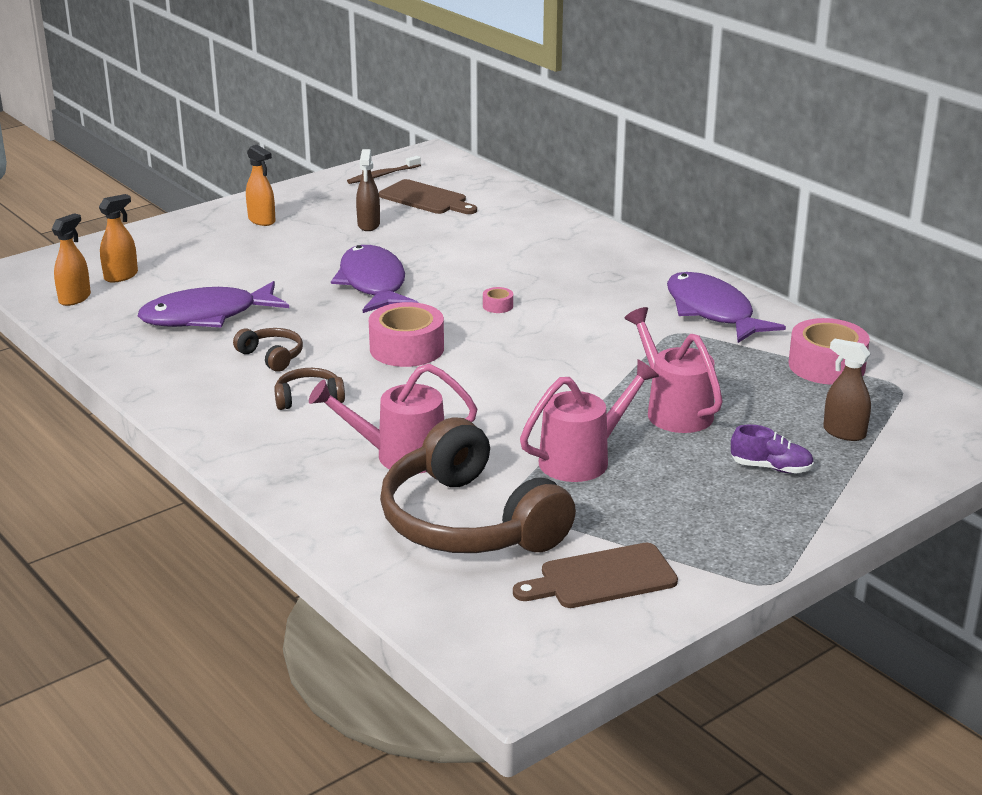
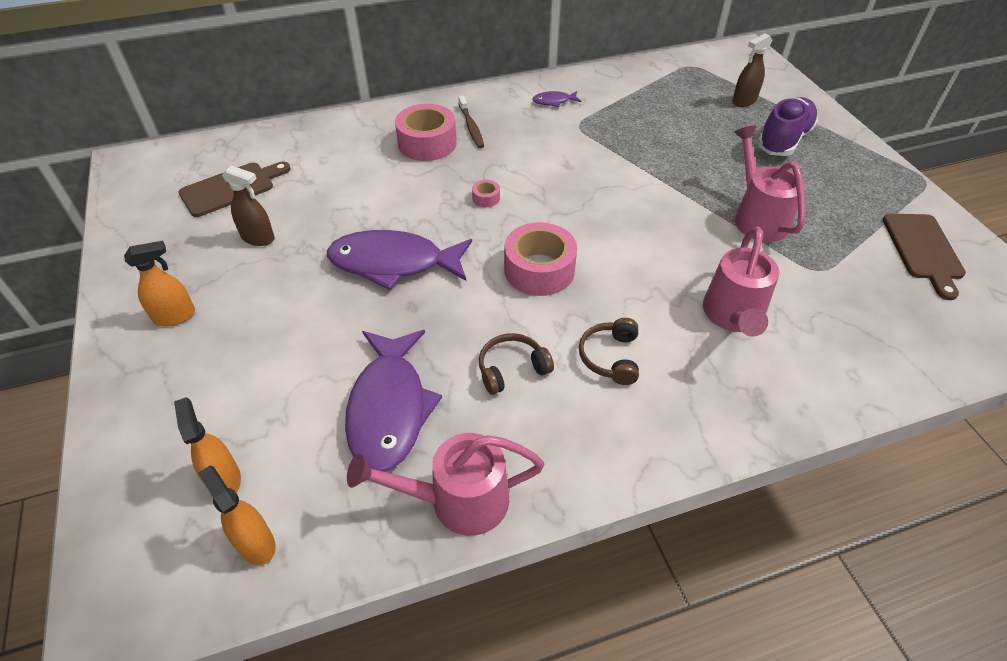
camera: 70 degrees left, 20 degrees up
brown toothbrush [347,156,421,184] -> brown toothbrush moved to [458,96,484,148]
brown headphones [380,417,576,553] -> none
pink watering can [624,307,723,433] -> pink watering can moved to [347,433,544,536]
purple fish [667,272,786,343] -> purple fish [532,91,581,107], size x0.43
purple shoe [731,424,814,473] -> purple shoe [757,97,818,156], size x1.66
pink tape [788,318,870,385] -> pink tape moved to [395,104,457,161]

